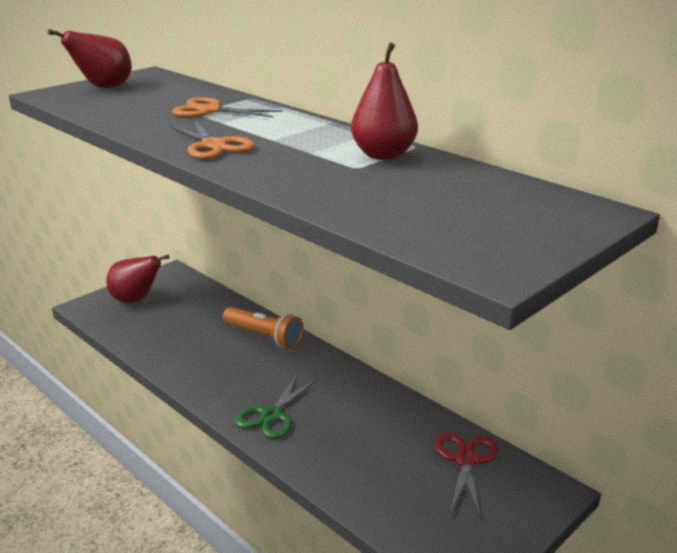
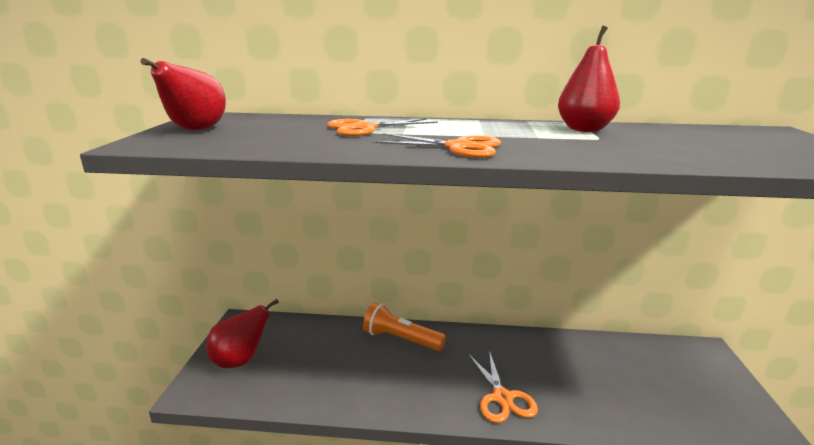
camera: 40 degrees left, 5 degrees down
orange flashlight [223,307,304,349] -> orange flashlight turned 150 degrees counterclockwise [363,303,446,351]
green scissors [235,373,319,439] -> orange scissors [469,351,538,423]
red scissors [435,433,498,518] -> none

